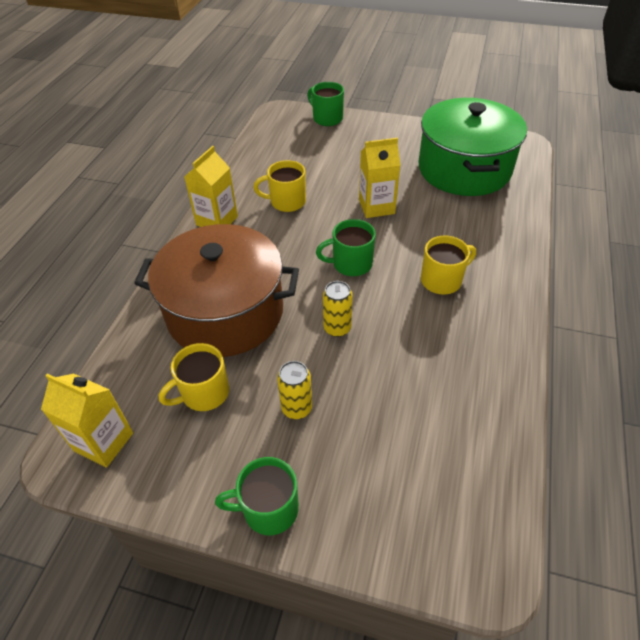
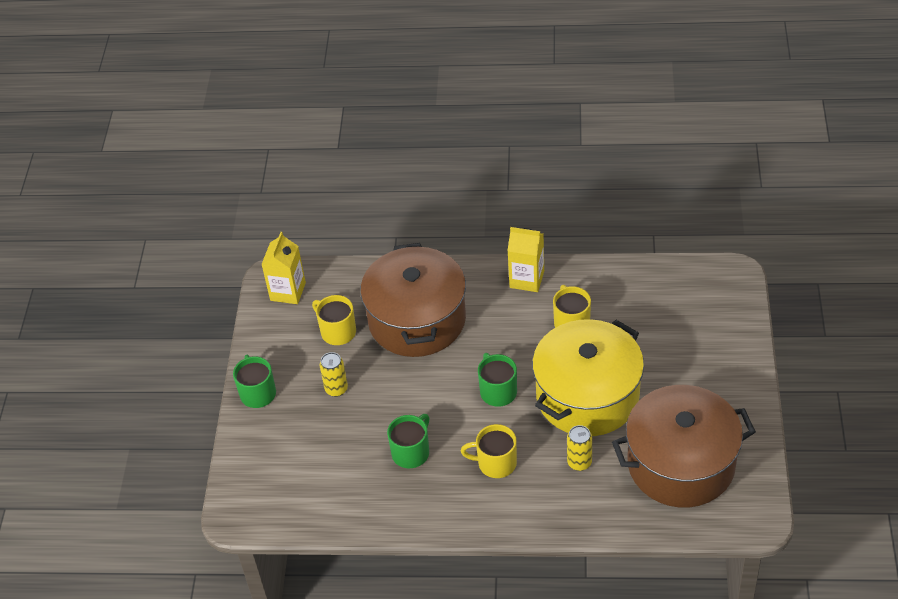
camera: 80 degrees right, 0 degrees up
green mug [307,82,344,126] -> green mug moved to [387,414,429,468]
yellow can [323,281,353,337] -> yellow can moved to [567,425,592,471]
yellow carton [359,138,401,218] -> yellow pot [532,319,644,436]
green pot [418,98,527,196] -> brown pot [612,385,756,507]
yellow mug [421,235,476,294] -> yellow mug turned 135 degrees clockwise [461,424,517,478]

